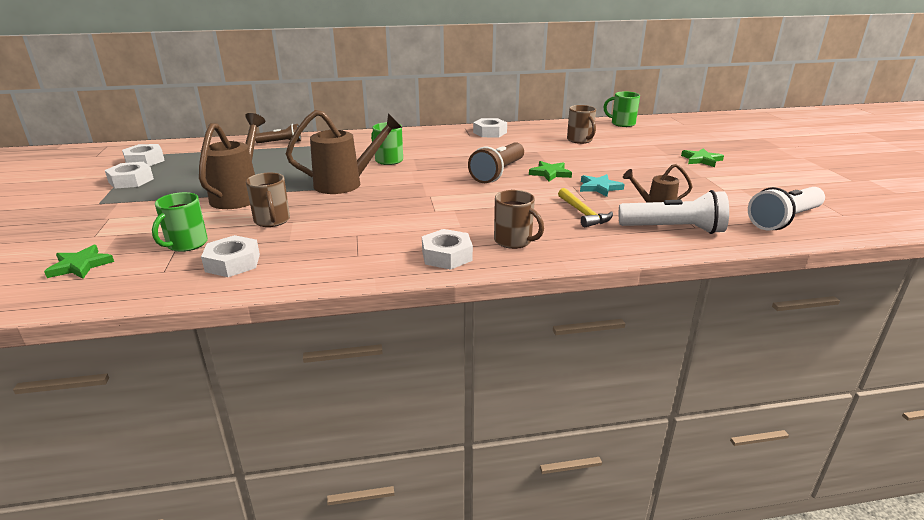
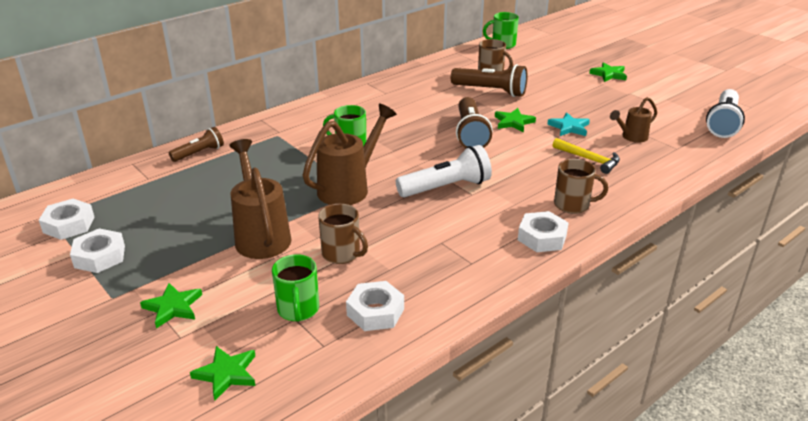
camera: 30 degrees left, 5 degrees up
white nut [473,118,507,137] -> none
white flashlight [619,190,729,234] -> white flashlight moved to [396,145,492,197]
none -> green star [140,283,202,329]
none -> brown flashlight [451,64,527,97]

